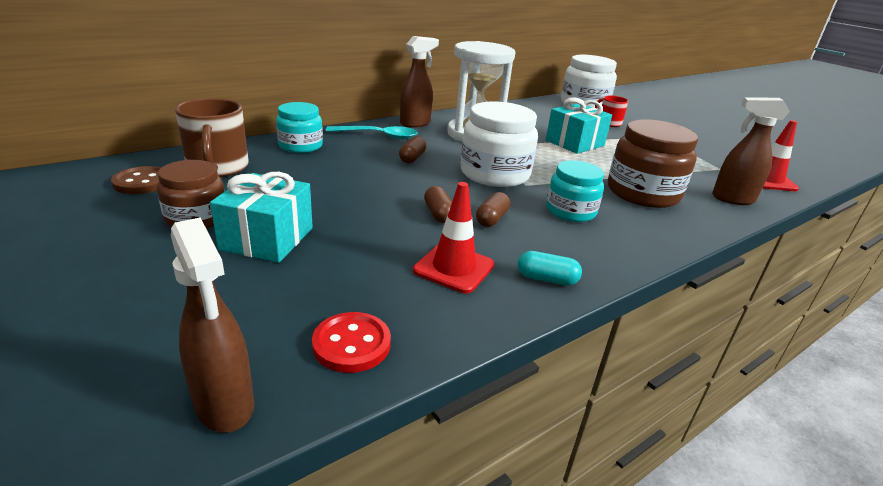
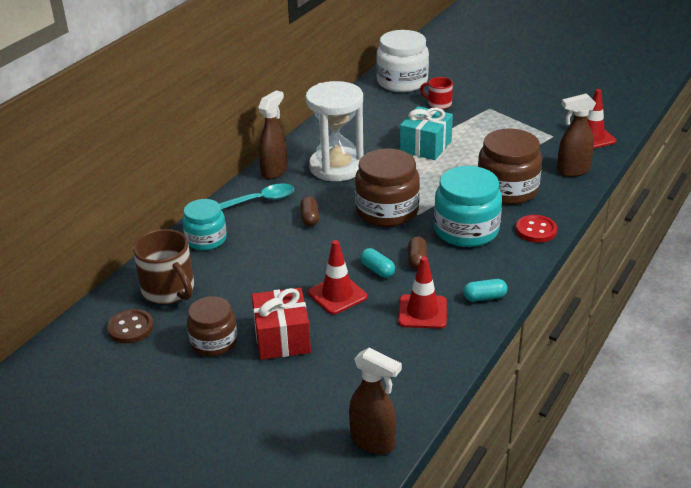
camera: 20 degrees left, 5 degrees up
turquoise gift [210,172,313,263] -> red gift [252,288,311,360]
red button [312,312,391,373] -> red button moved to [516,215,557,243]
brown capsule [424,186,452,223] -> turquoise capsule [360,248,395,278]
white jar [460,101,538,187] -> brown jar [355,148,420,227]
turquoise jar [546,160,604,222] -> turquoise jar [434,166,502,247], size x1.57
none -> red traffic cone [308,240,367,315]

